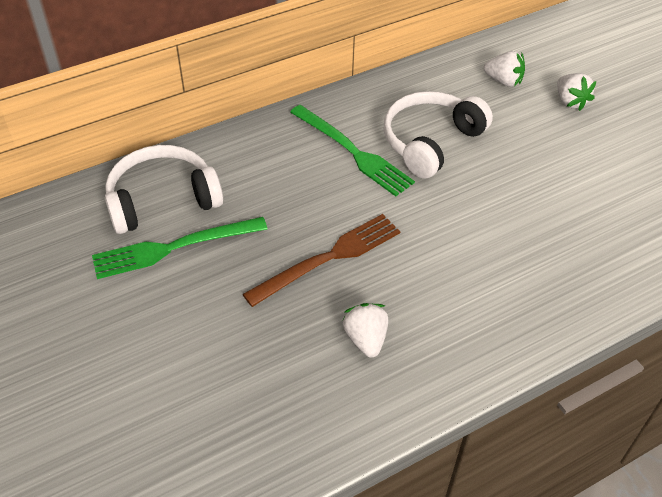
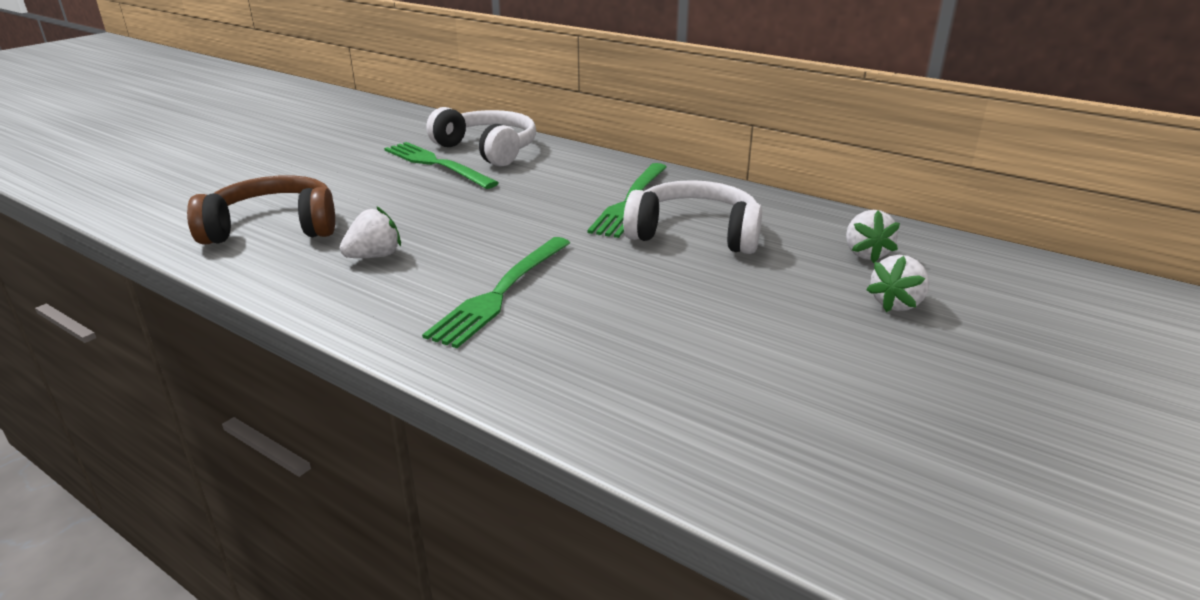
camera: 65 degrees right, 20 degrees down
brown fork [243,214,401,307] -> none
none -> brown headphones [187,175,335,245]
none -> green fork [422,237,570,348]

